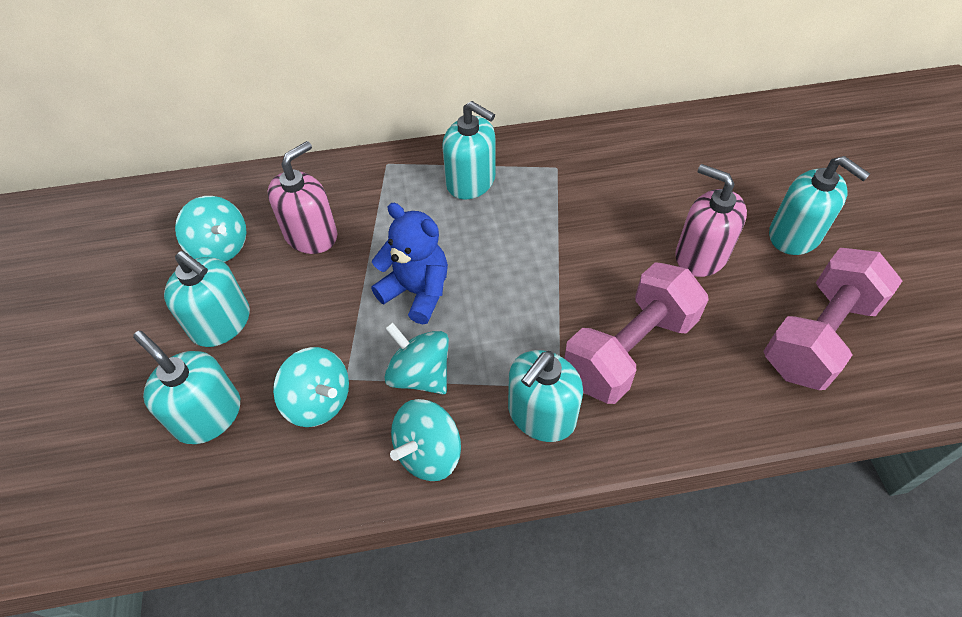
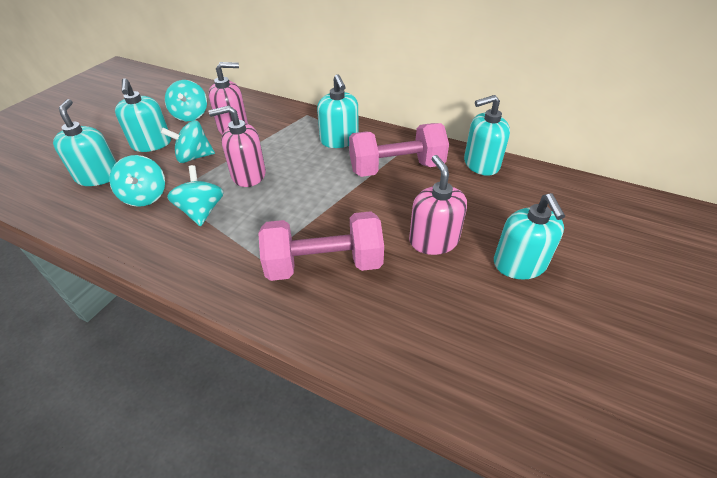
camera: 35 degrees right, 10 degrees down
blue teddy bear [371,203,448,324] -> pink soap dispenser [209,105,266,187]
turquoise spinning top [390,399,461,481] -> turquoise spinning top moved to [161,120,215,163]
turquoise soap dispenser [508,350,583,442] -> turquoise soap dispenser moved to [464,95,510,176]
pink dumbbell [763,248,902,390] -> pink dumbbell moved to [349,123,449,177]

